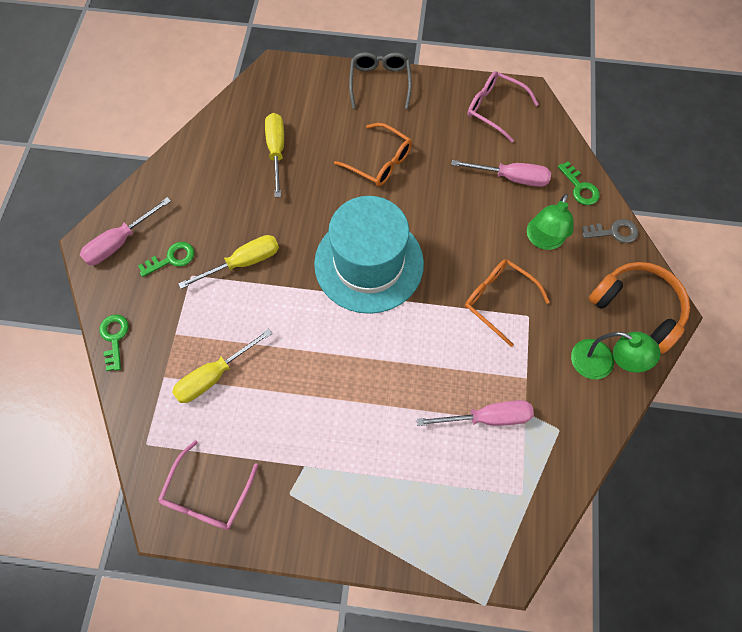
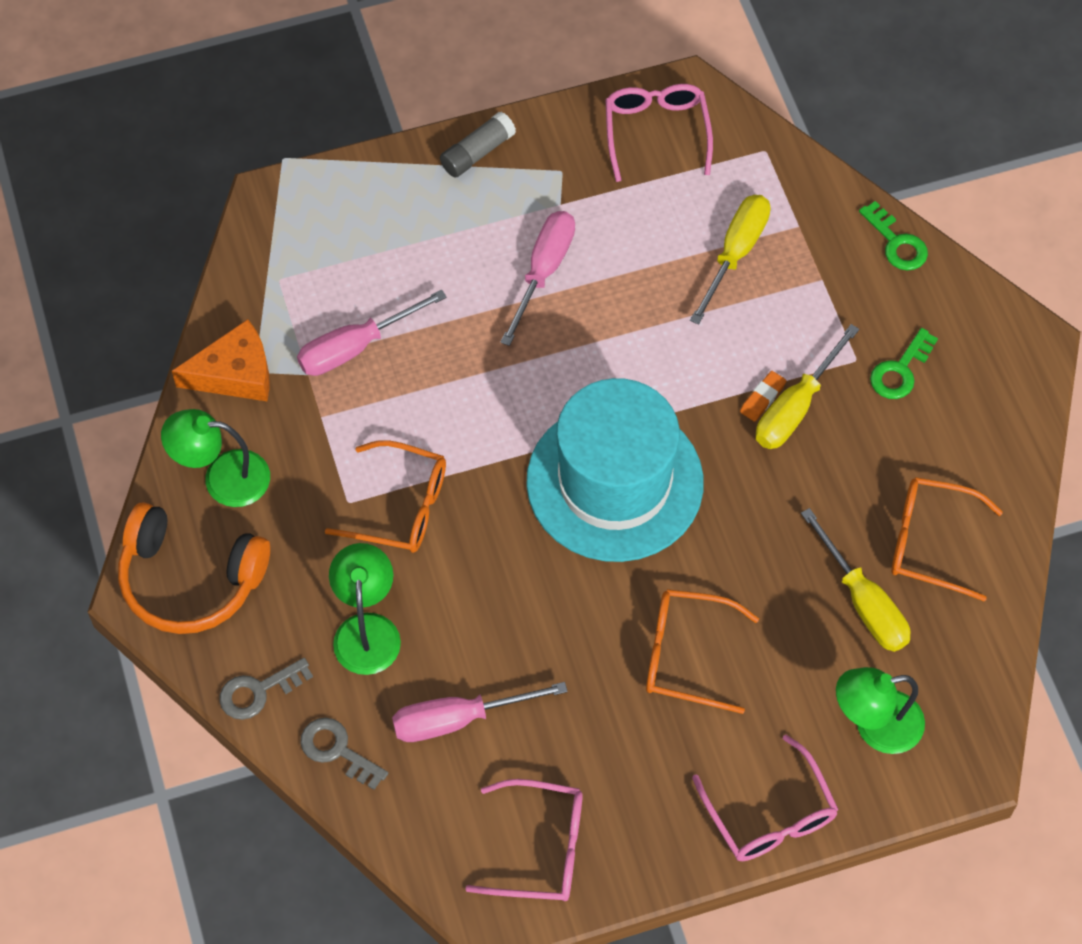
camera: 155 degrees right, 5 degrees down
pink screwdriver [80,197,171,265] -> pink screwdriver moved to [500,211,575,346]
grey glasses [349,52,412,109] -> pink glasses [692,735,839,861]
green key [558,161,600,205] -> grey key [300,718,388,790]
none -> orange cheese [172,319,270,401]
none -> grey glue stick [440,112,516,177]
none -> orange eraser [740,371,786,422]
none -> green lamp [836,667,925,754]
none -> orange glasses [891,477,1003,601]

